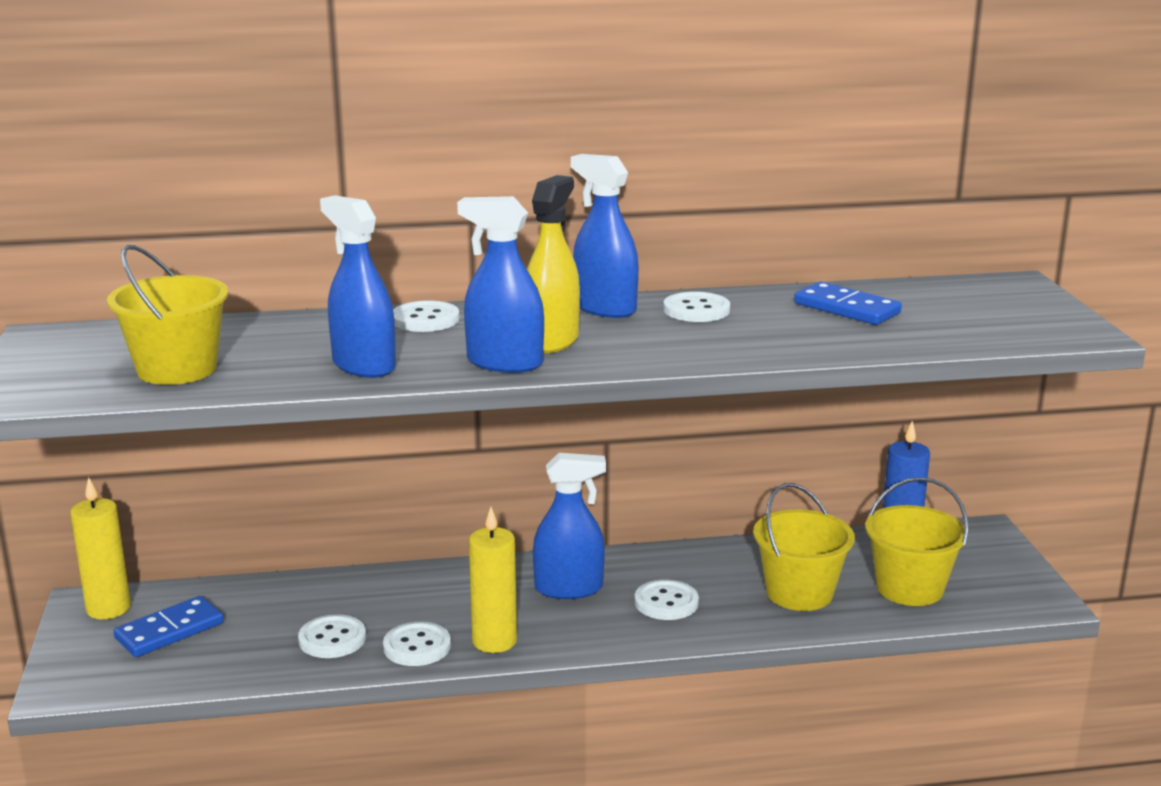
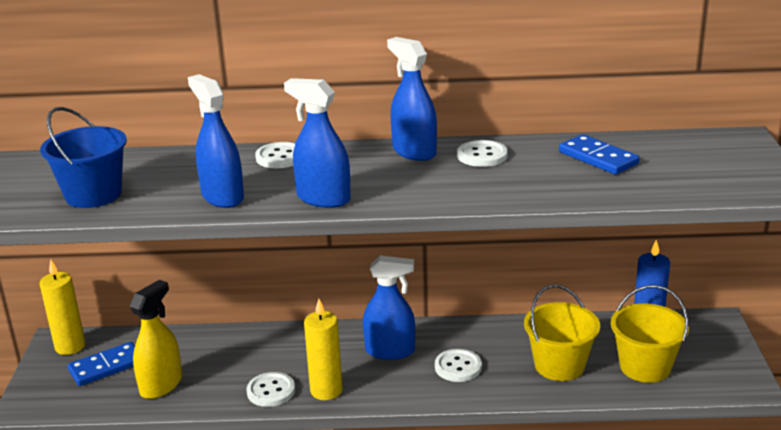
camera: 10 degrees right, 5 degrees up
yellow bucket [107,245,229,385] -> blue bucket [40,107,127,208]
white button [298,614,366,658] -> none
yellow spray bottle [527,175,580,353] -> yellow spray bottle moved to [130,280,182,399]

